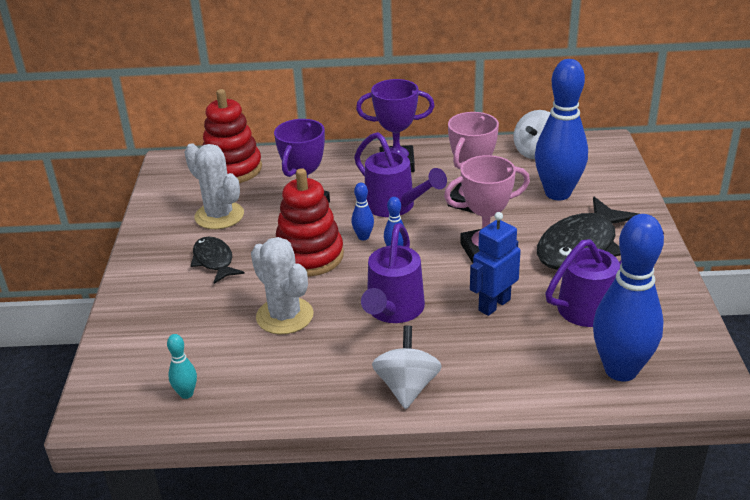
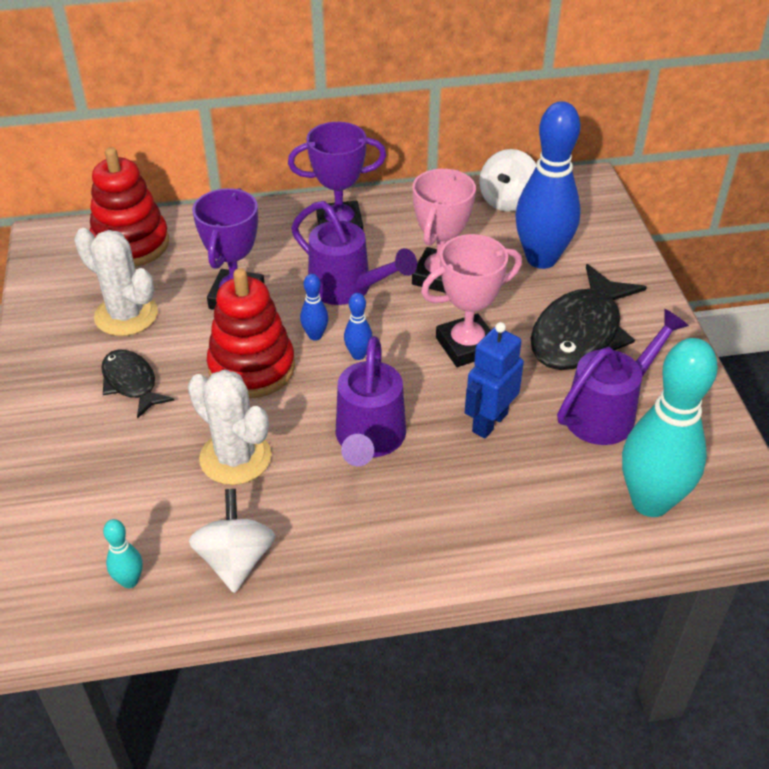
camera: 10 degrees left, 10 degrees up
white spinning top [372,325,442,409] -> white spinning top moved to [189,489,276,593]
blue bowling pin [593,214,664,382] -> turquoise bowling pin [622,338,718,517]

